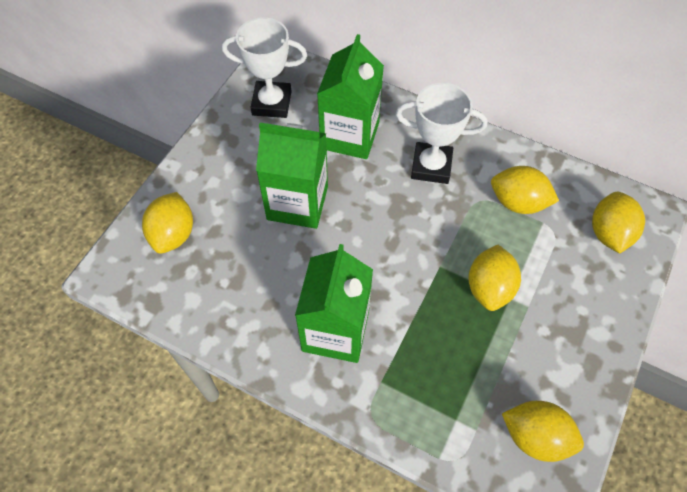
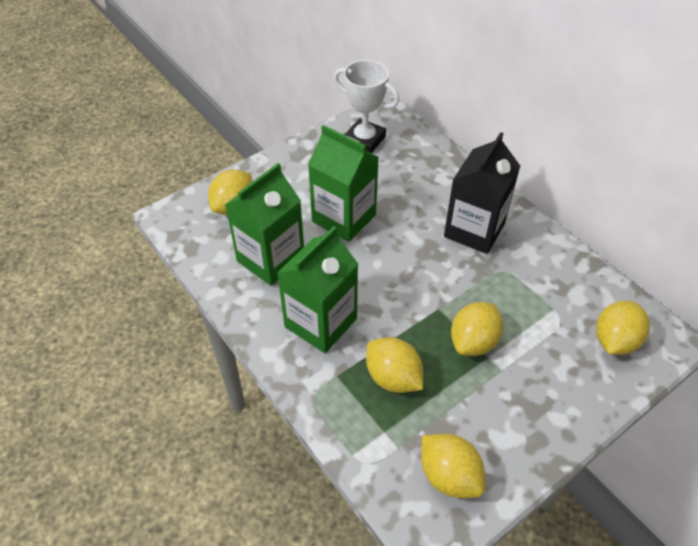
camera: 25 degrees right, 10 degrees down
green carton [317,34,384,159] -> green carton moved to [225,163,304,286]
white trophy [396,83,487,184] -> black carton [444,132,520,254]
yellow lemon [491,166,559,214] -> yellow lemon moved to [366,337,423,393]

